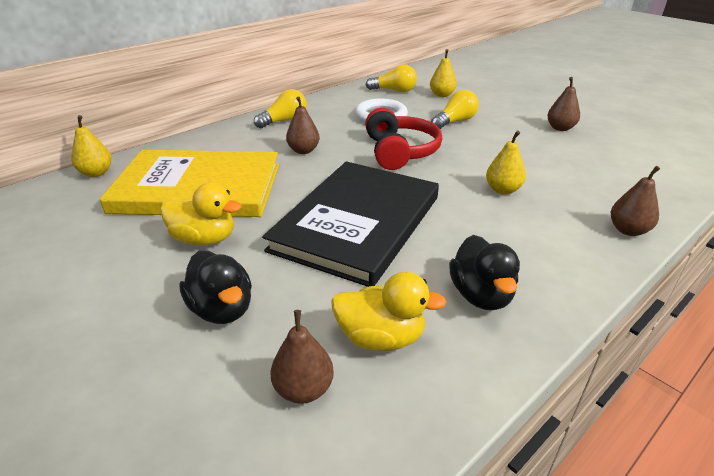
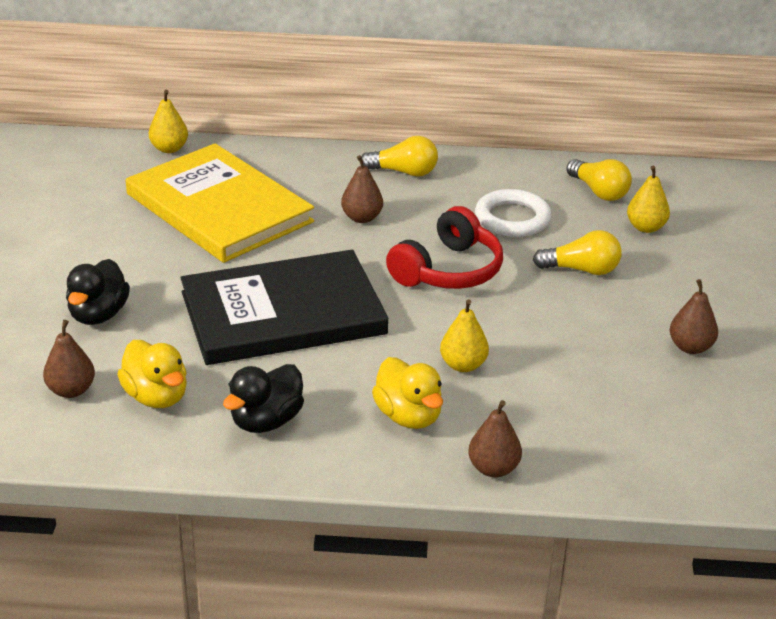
camera: 45 degrees right, 0 degrees up
yellow duck [160,183,242,245] -> yellow duck moved to [372,357,443,429]

